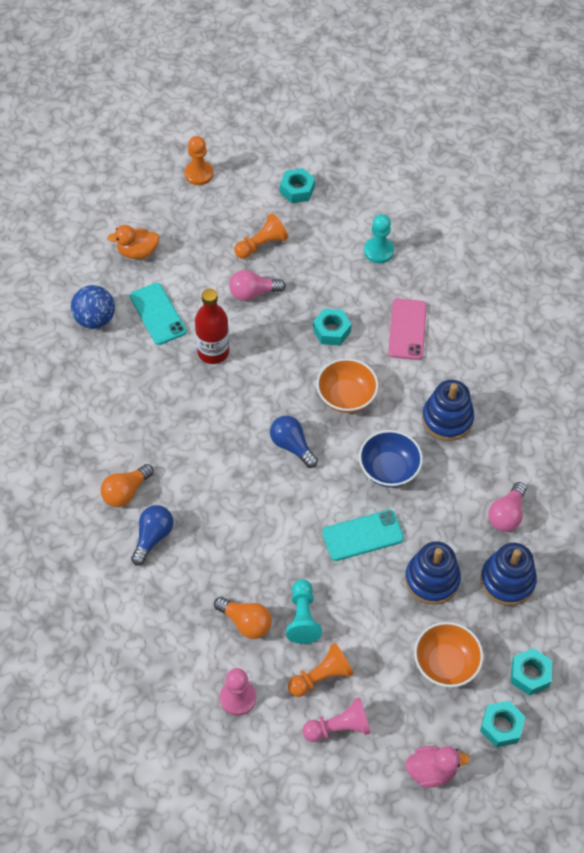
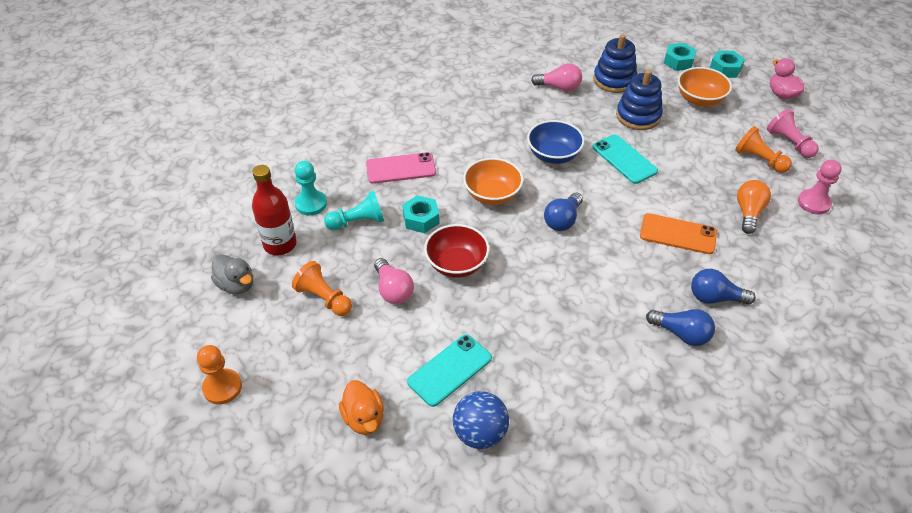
camera: 105 degrees left, 10 degrees down
orange light bulb [101,464,154,507] -> blue light bulb [646,309,715,346]
red bottle [195,289,229,364] -> red bottle moved to [252,165,297,255]
turquoise nut [280,168,315,203] -> grey duck [211,254,253,294]
turquoise pawn [286,580,322,644] -> turquoise pawn moved to [324,191,384,230]
blue stacking toy [422,380,474,441] -> none
none -> red bowl [424,224,489,278]
none -> orange phone [640,213,717,254]

